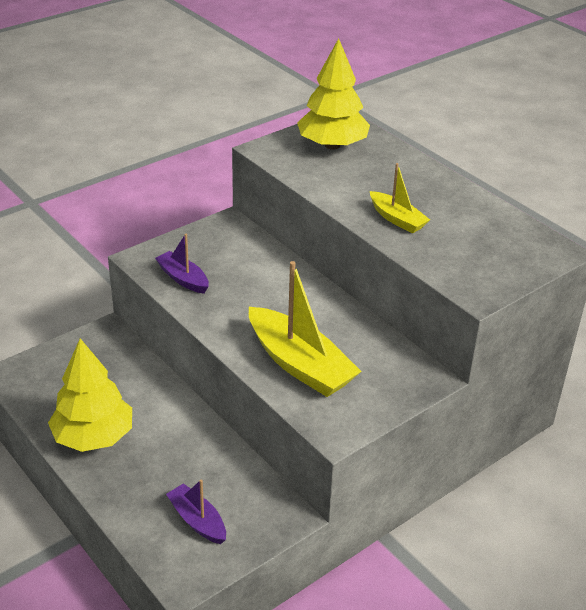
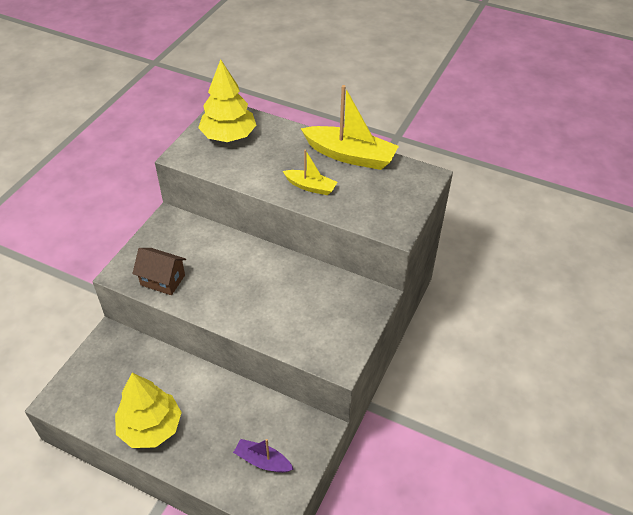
camera: 25 degrees left, 10 degrees up
purple boat [155,234,209,294] -> brown house [132,248,186,295]
yellow boat [249,261,362,397] -> yellow boat moved to [301,85,399,170]

